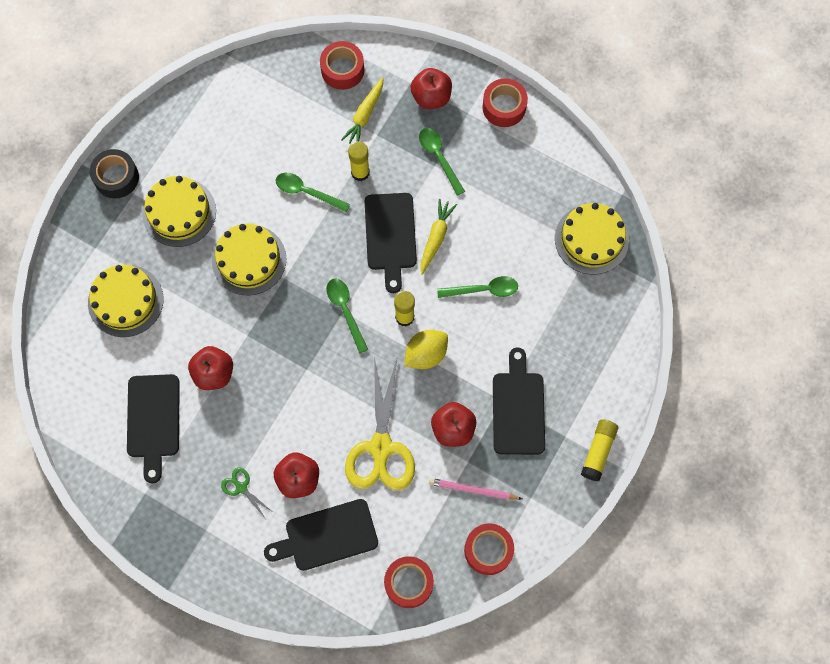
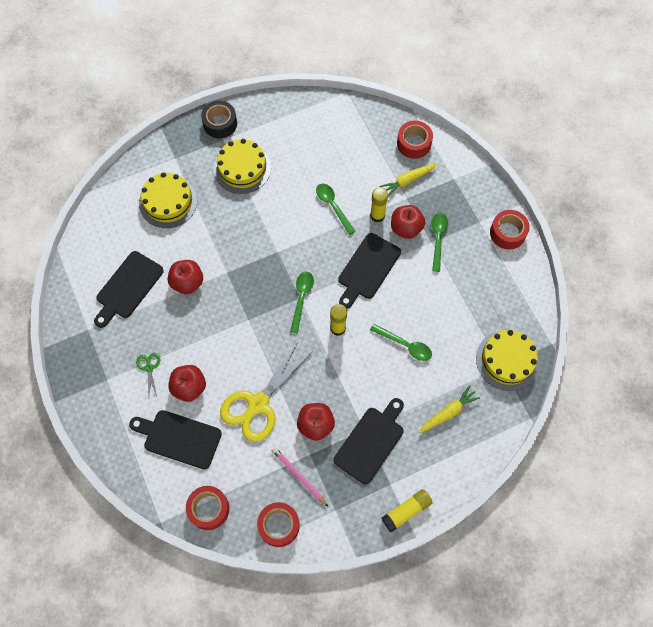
camera: 35 degrees right, 5 degrees down
yellow cake [212,224,286,295] -> none
yellow lemon [405,330,448,369] -> none
red apple [411,68,452,109] -> red apple moved to [391,205,425,239]
yellow carrot [421,199,457,275] -> yellow carrot moved to [419,385,480,433]

